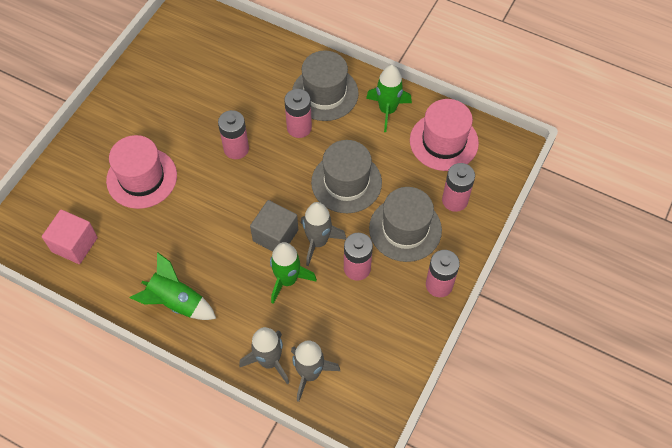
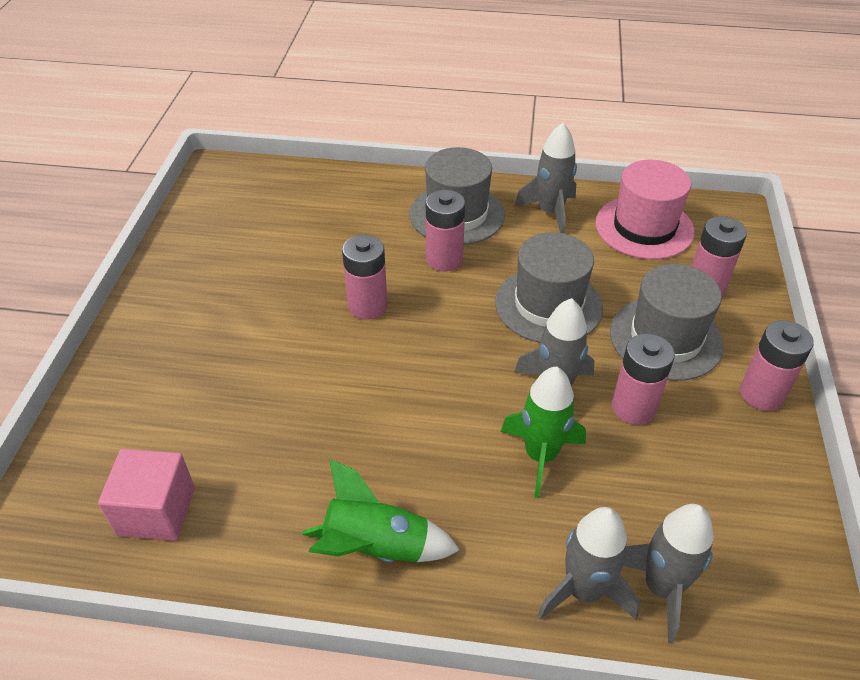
camera: 20 degrees left, 15 degrees down
pink hat [106,135,177,209] -> none
grey cube [250,200,298,252] -> none
green rocket [366,65,412,132] -> grey rocket [514,123,577,233]

